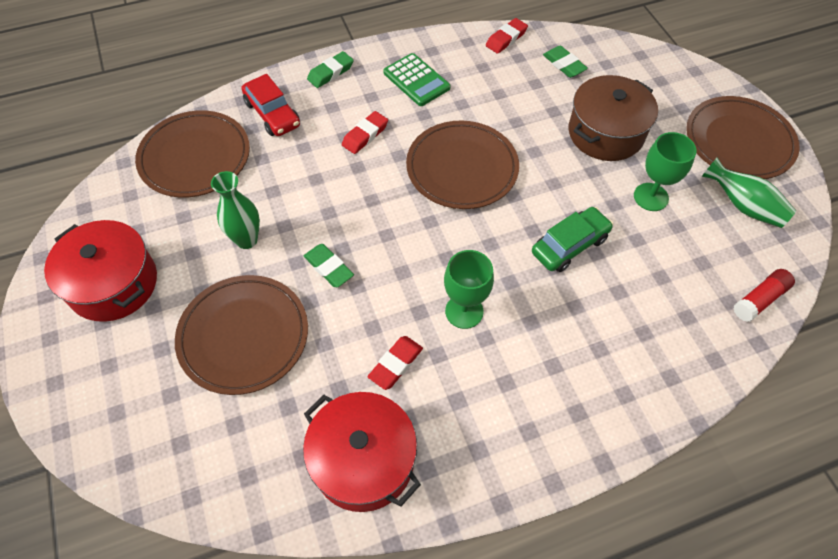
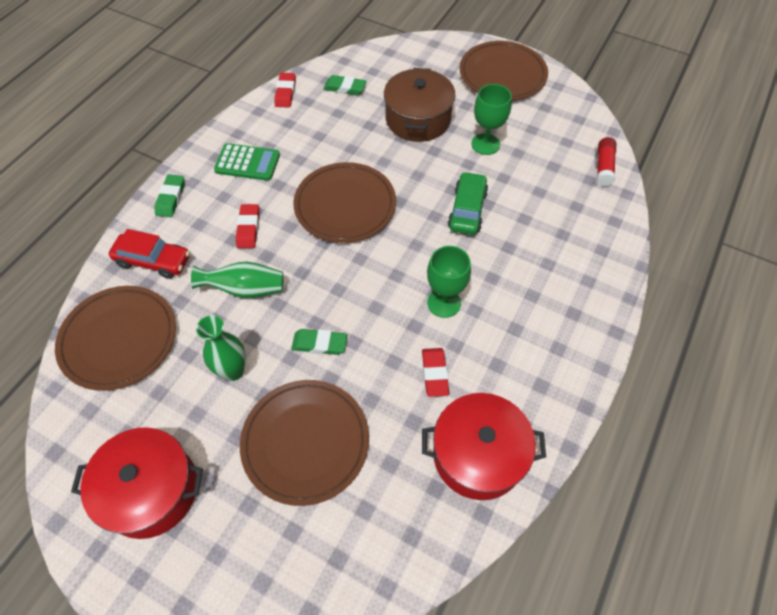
camera: 40 degrees left, 0 degrees up
green vase [702,158,796,228] -> green vase moved to [191,262,284,298]

